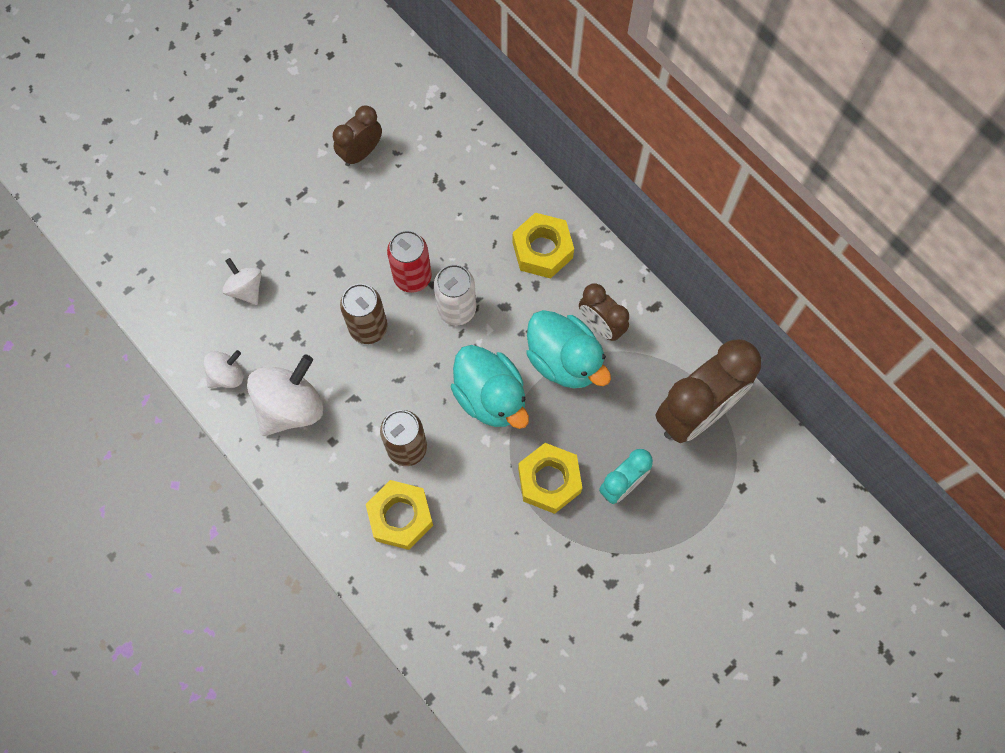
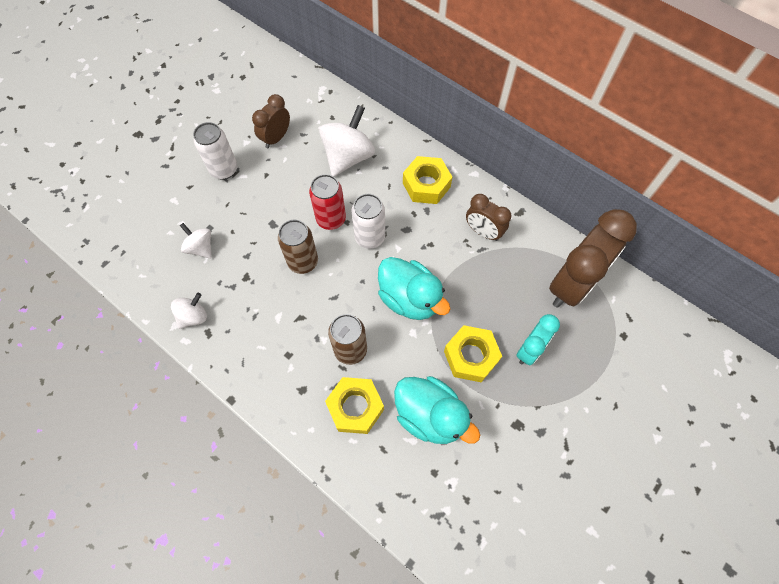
camera: 10 degrees left, 5 degrees down
white spinning top [247,354,323,436] -> white spinning top moved to [319,105,375,177]
turquoise duck [526,310,611,388] -> turquoise duck moved to [394,376,480,444]
none -> white can [193,122,237,180]

